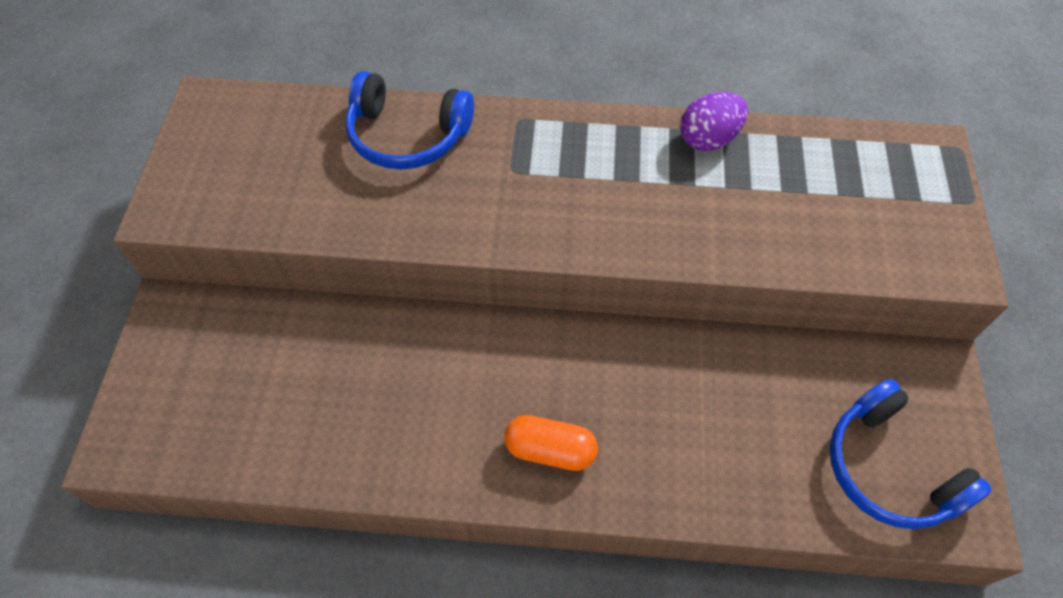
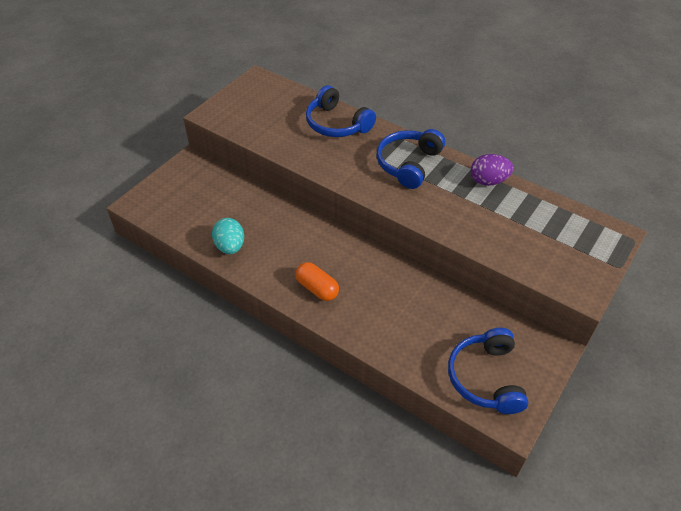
camera: 30 degrees right, 10 degrees down
none -> turquoise egg [212,218,244,254]
none -> blue headphones [377,129,445,189]

